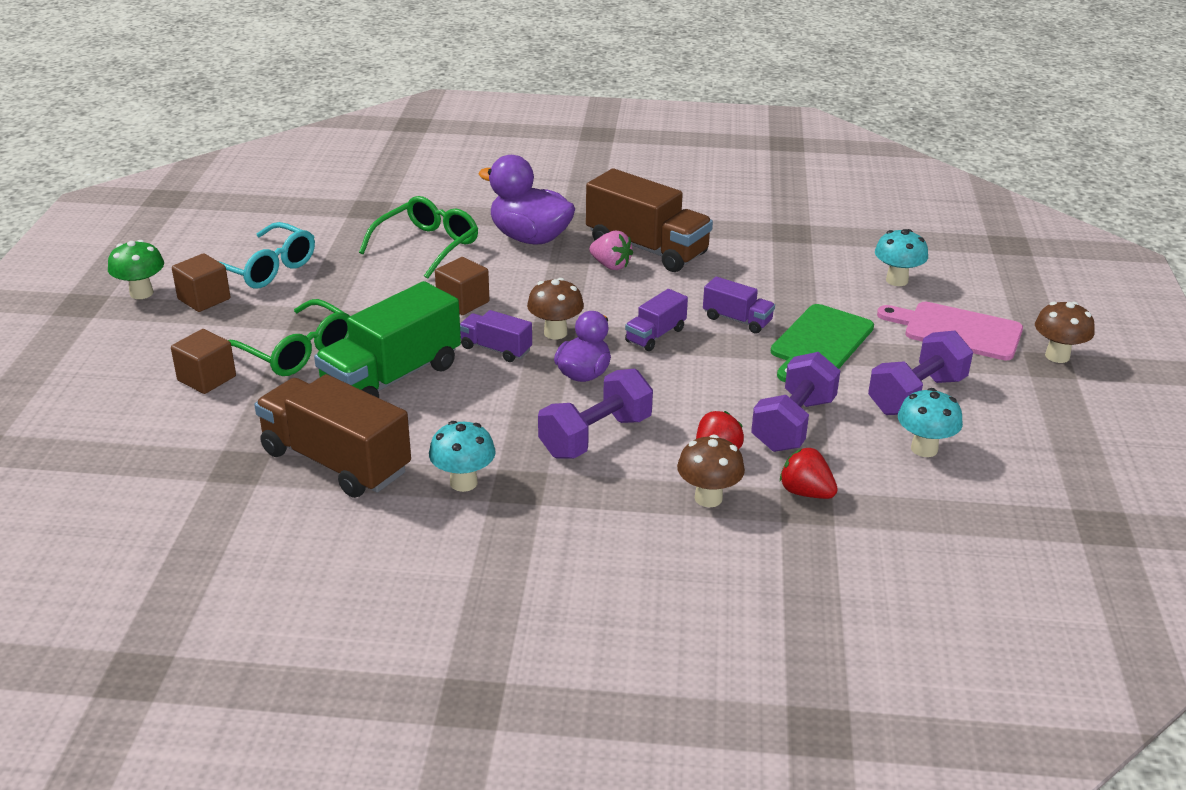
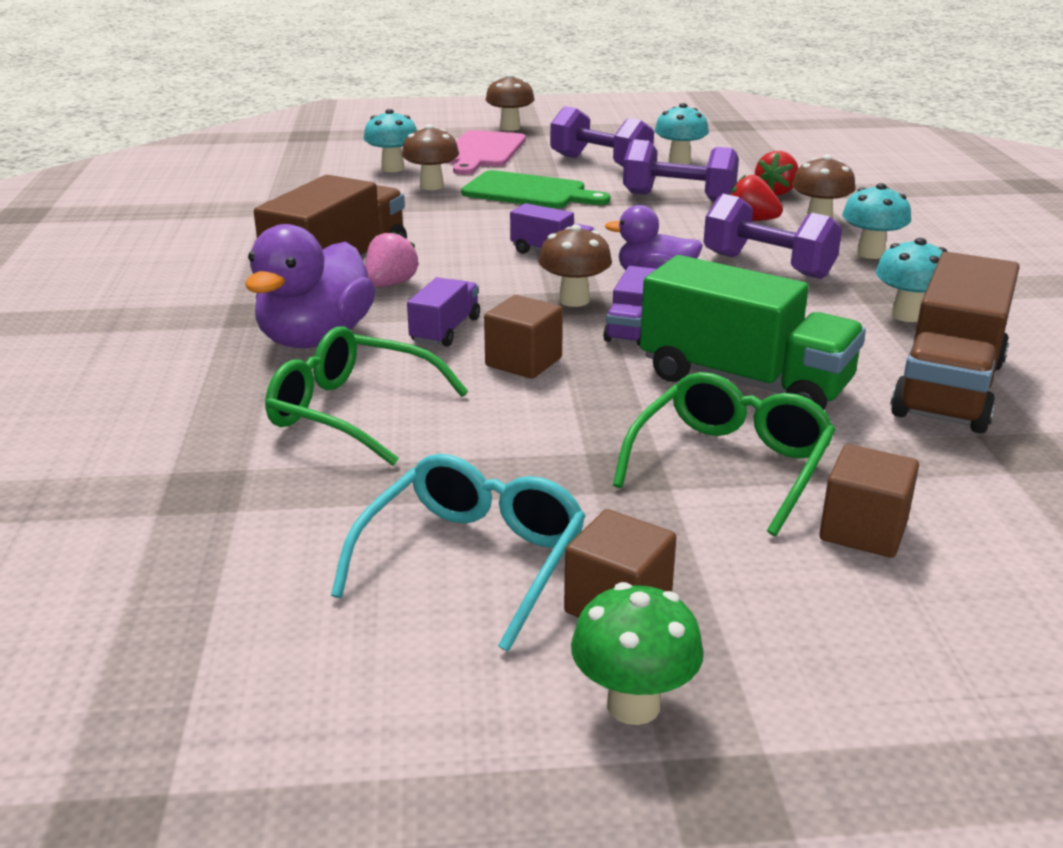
camera: 100 degrees left, 5 degrees down
purple truck [703,277,775,334] -> purple truck moved to [407,277,480,347]
none -> brown mushroom [402,124,459,190]
none -> turquoise mushroom [842,183,911,259]

